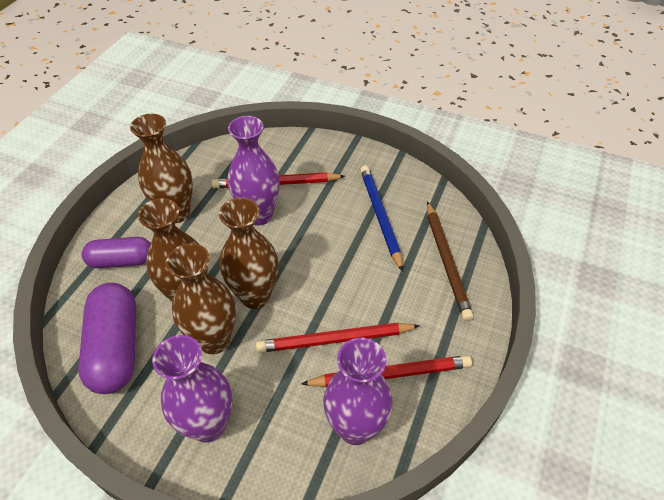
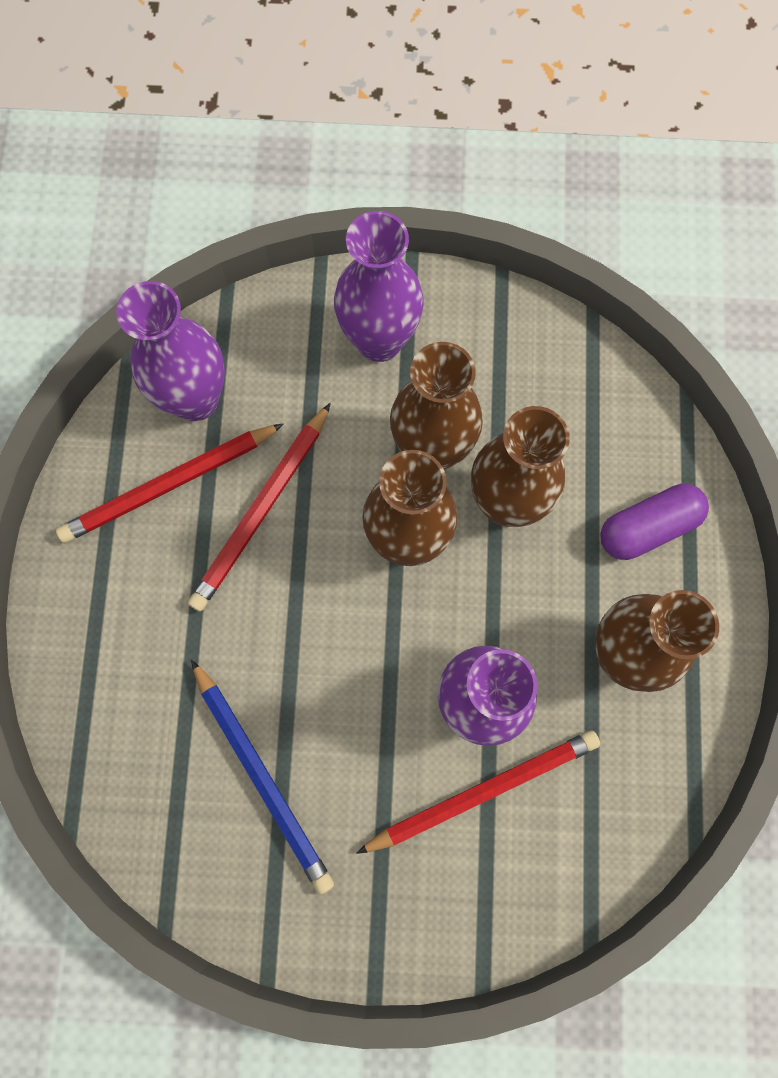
camera: 160 degrees right, 25 degrees up
purple capsule [78,283,136,394] -> none
red pencil [256,323,420,353] -> red pencil turned 150 degrees clockwise [188,403,331,612]
brown pencil [427,201,473,321] -> none

